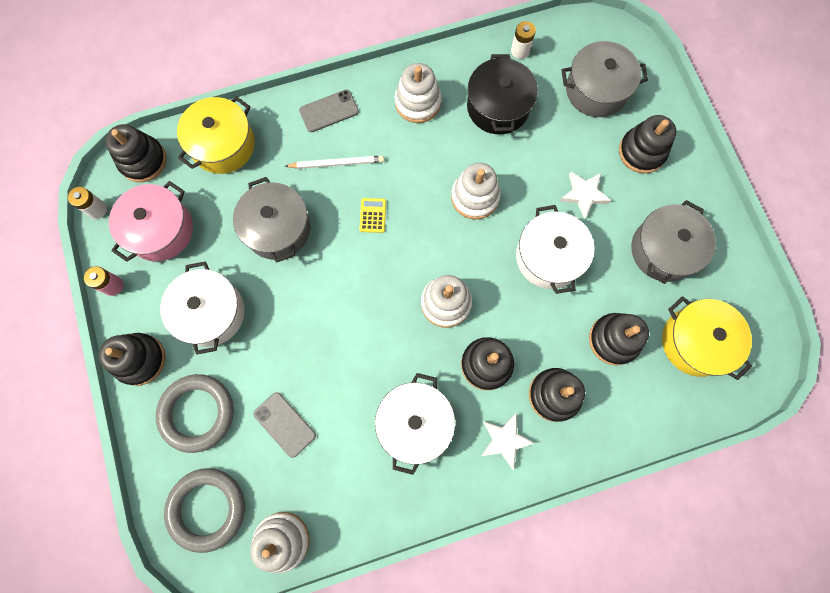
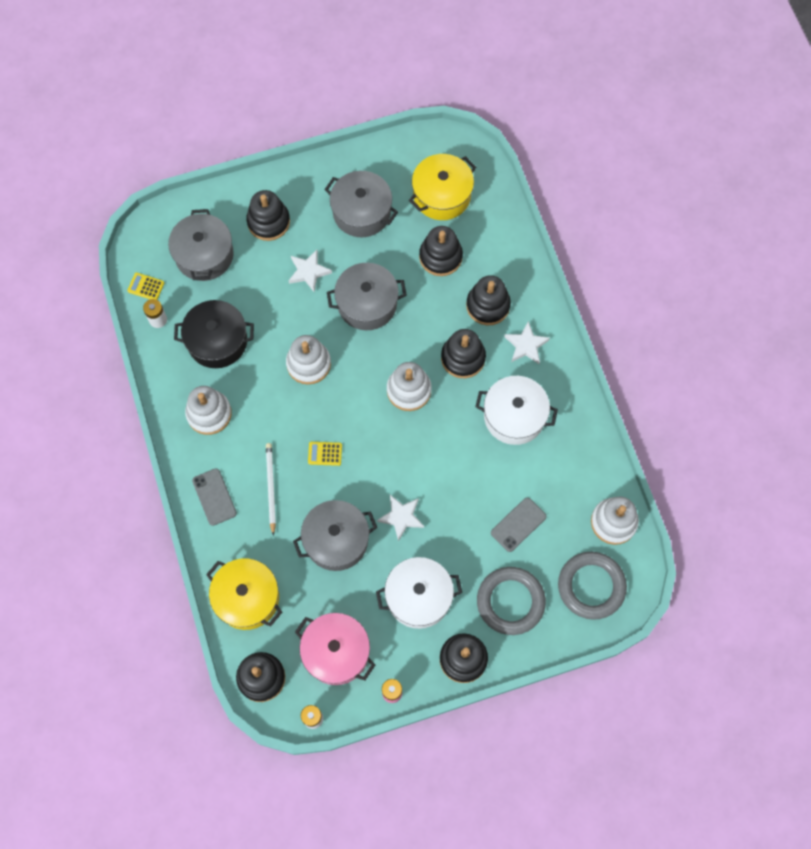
camera: 90 degrees left, 5 degrees down
white pot [516,205,594,294] -> grey pot [327,263,407,330]
none -> yellow calculator [127,272,164,300]
none -> white star [377,495,424,541]

